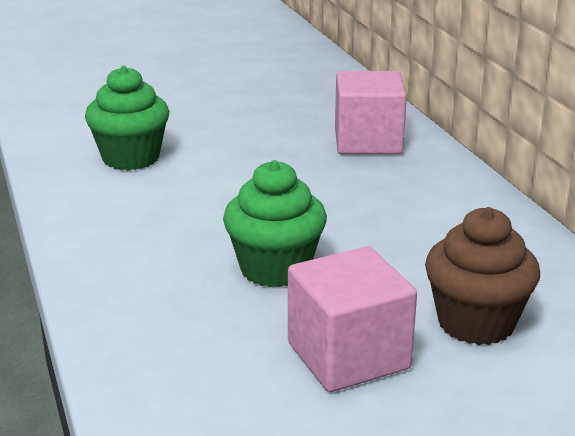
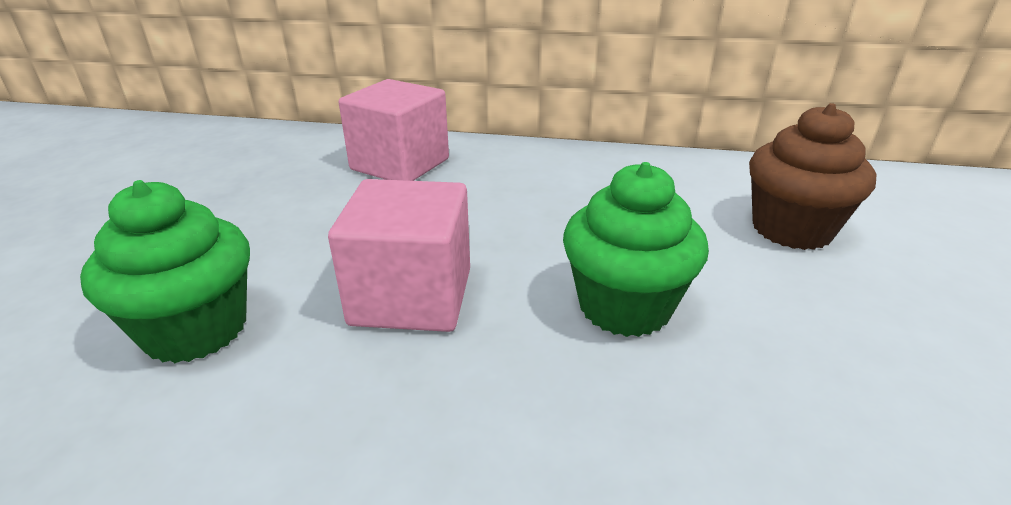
camera: 60 degrees left, 5 degrees up
pink cube [288,246,417,392] -> pink cube moved to [328,179,470,332]

